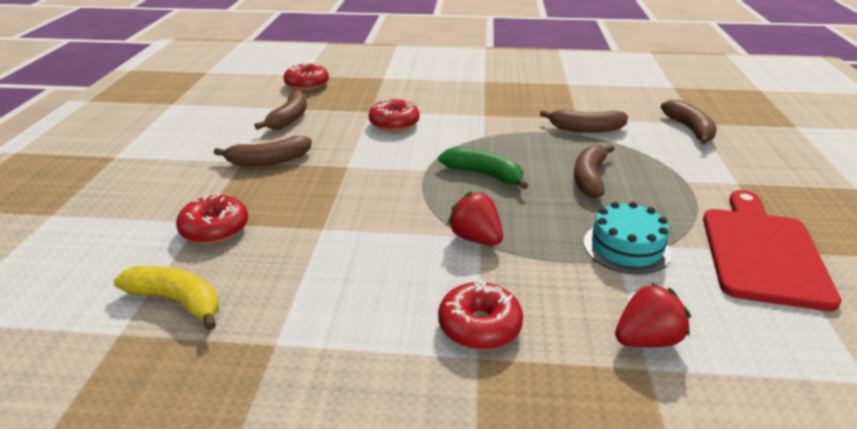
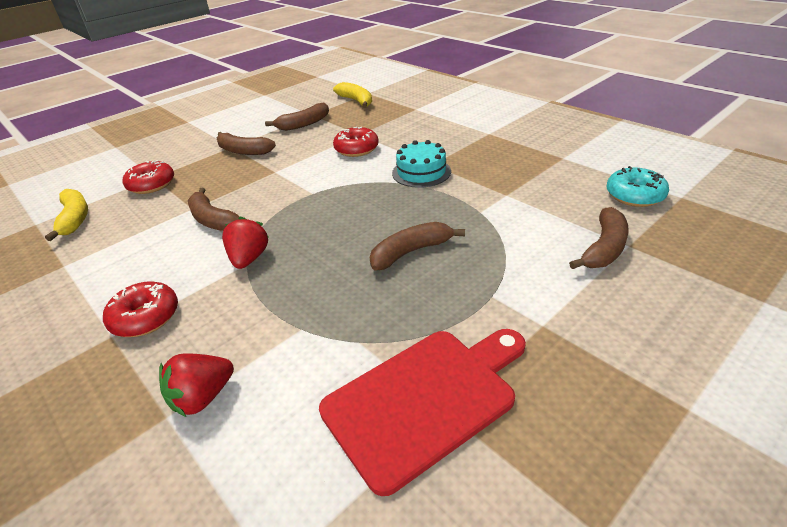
camera: 45 degrees right, 5 degrees up
red donut [284,63,329,91] -> yellow banana [333,82,372,108]
green banana [438,147,528,189] -> none
brown banana [540,110,628,133] -> brown banana moved to [188,187,240,231]
turquoise cake [583,202,671,275] -> turquoise cake moved to [392,140,451,188]
red strawberry [615,283,691,347] -> red strawberry turned 120 degrees clockwise [159,353,234,417]
none -> turquoise donut [607,166,669,207]

